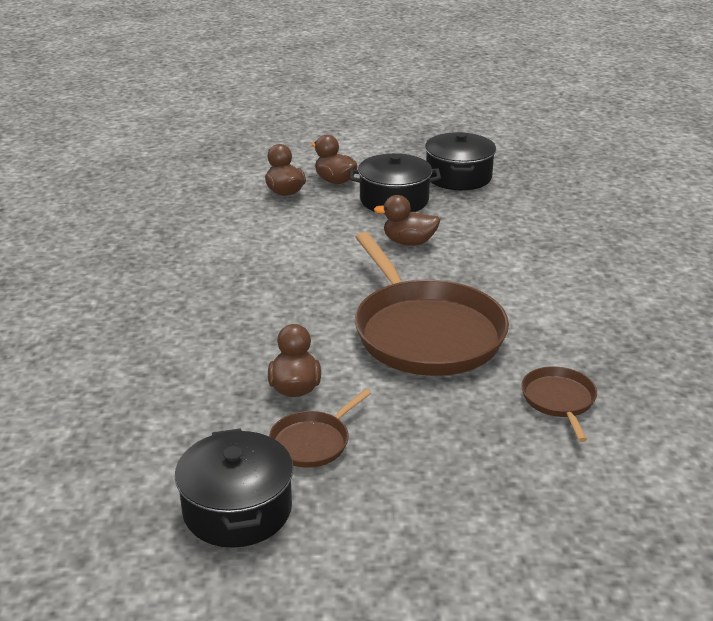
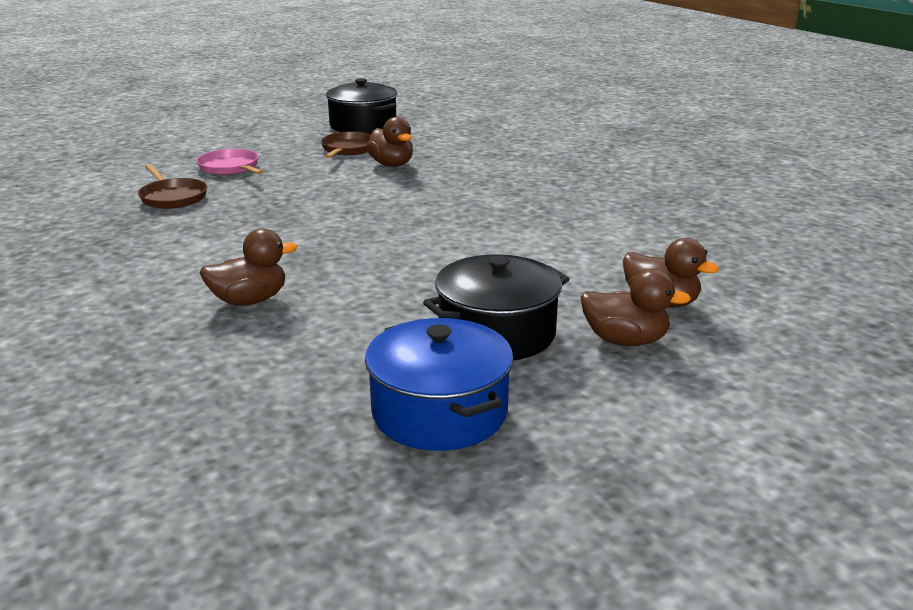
camera: 150 degrees right, 5 degrees down
brown pan [355,232,509,376] -> none
brown duck [374,195,440,246] -> brown duck moved to [199,228,297,306]
black pot [425,132,496,190] -> blue pot [365,318,513,451]
none -> pink pan [196,149,263,175]

